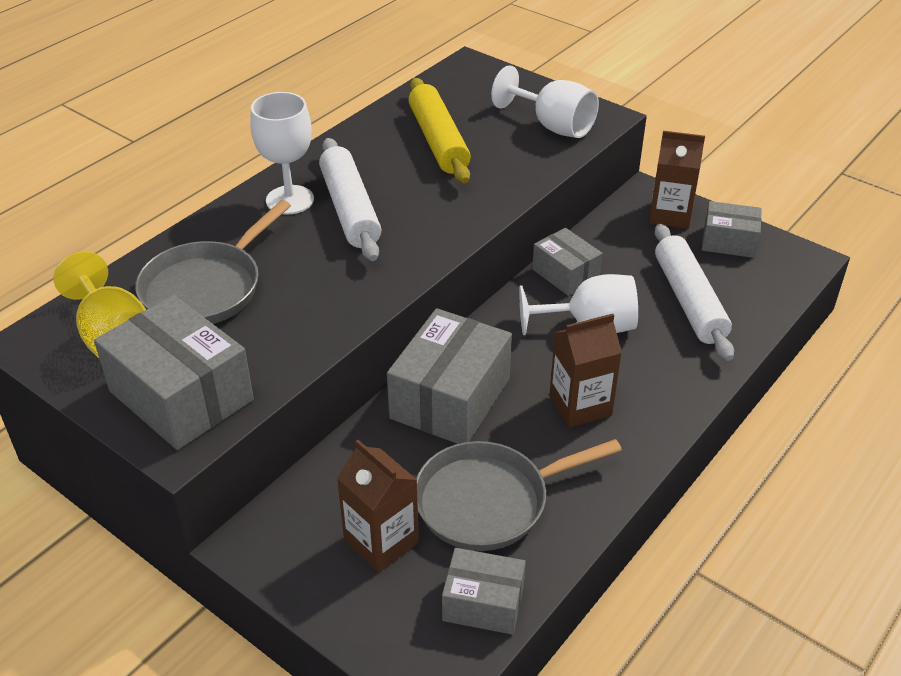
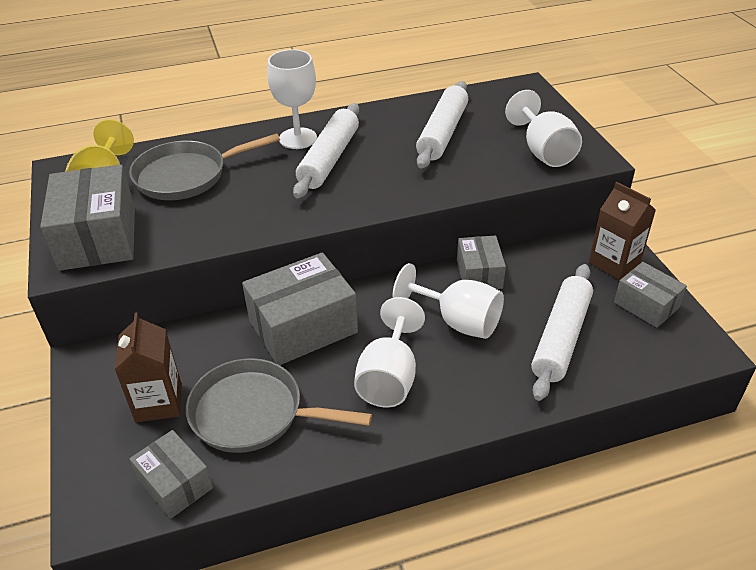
camera: 35 degrees right, 0 degrees up
yellow rolling pin [409,78,471,183] -> white rolling pin [416,81,468,168]
brown carton [549,314,622,428] -> white goblet [354,297,425,407]

